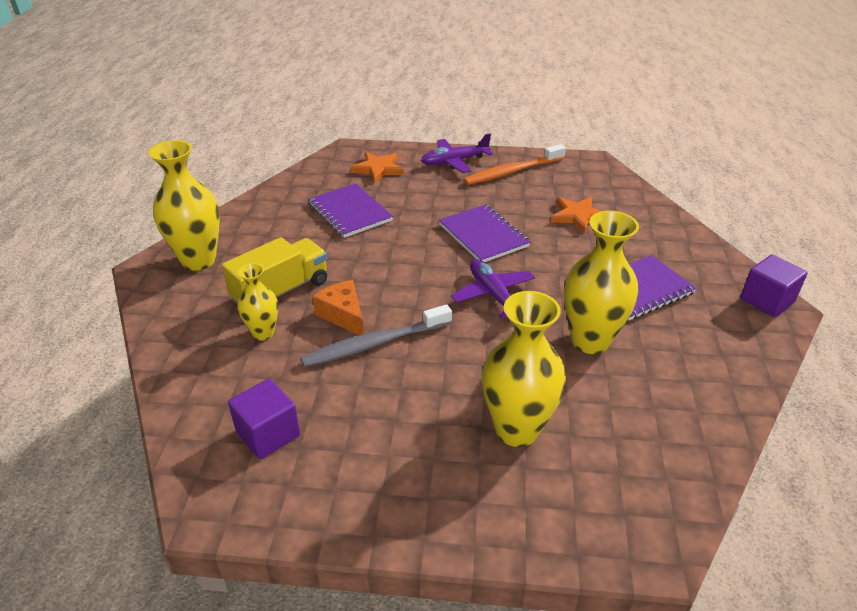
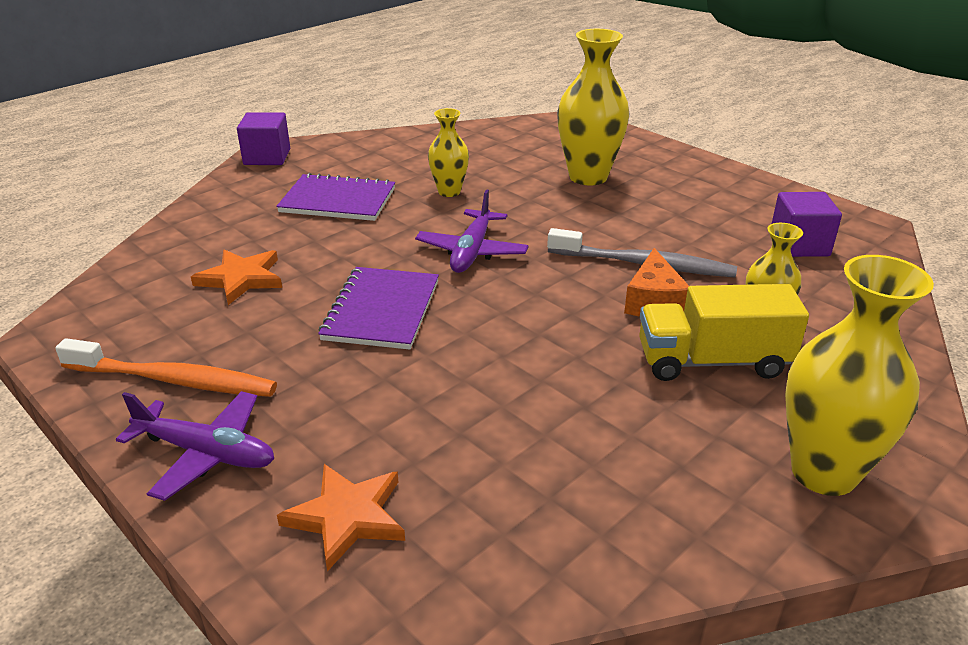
camera: 140 degrees left, 5 degrees down
purple notebook [308,183,393,238] -> none
yellow vase [564,211,639,354] -> yellow vase [428,108,469,197], size x0.57

